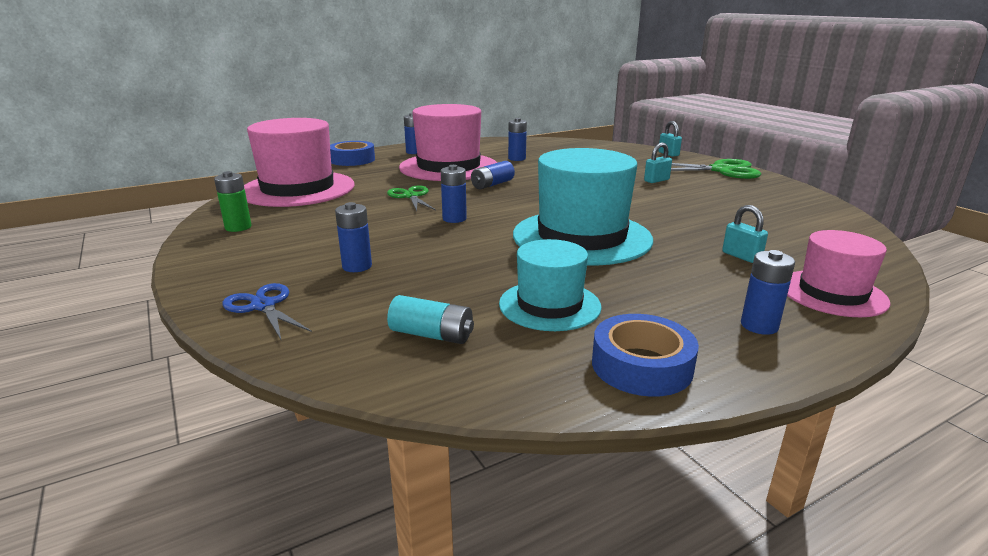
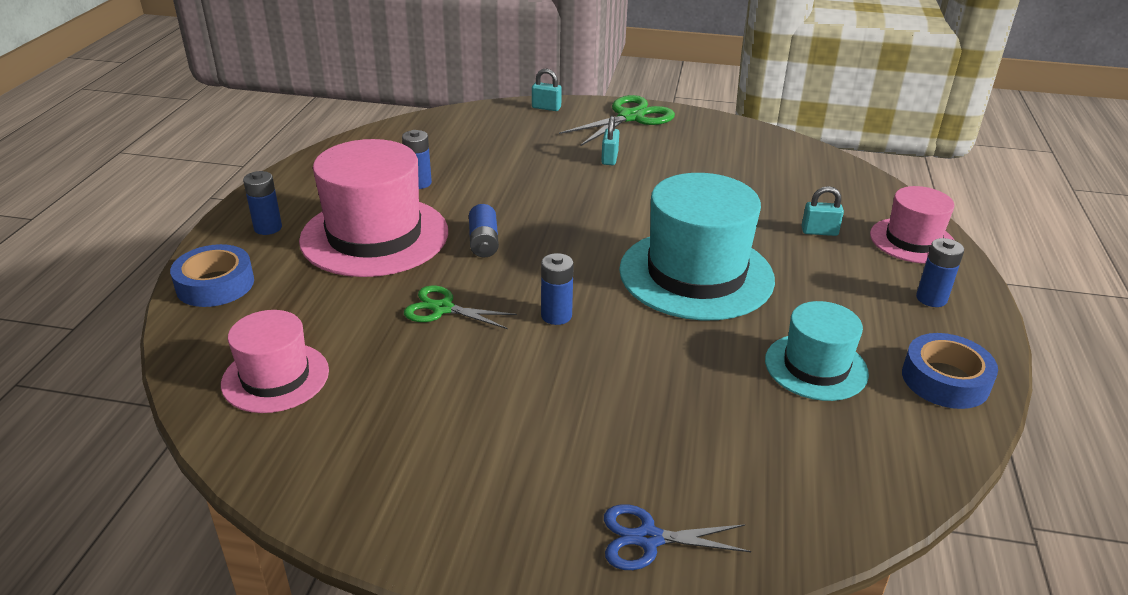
camera: 50 degrees left, 10 degrees up
green battery [214,171,252,232] -> none
pink hat [244,118,354,207] -> pink hat [221,310,329,413], size x0.57
blue battery [335,202,372,272] -> none
turquoise battery [387,295,474,344] -> none

